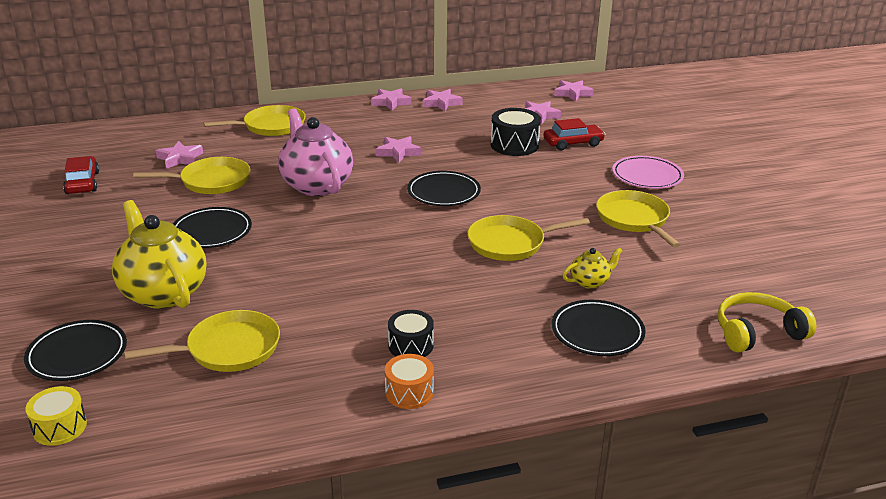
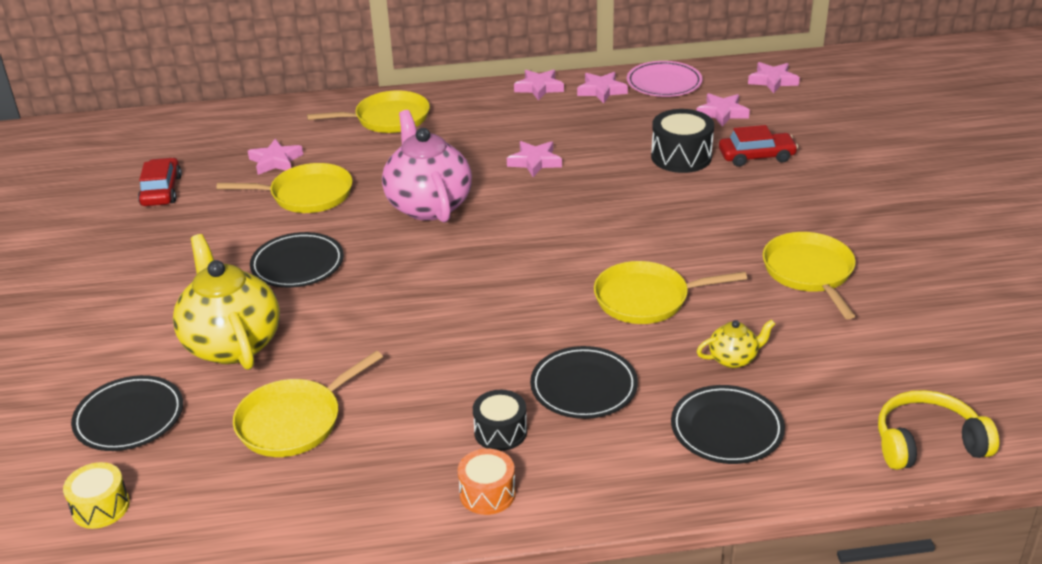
camera: 10 degrees right, 5 degrees up
yellow pan [124,310,280,372] -> yellow pan turned 150 degrees clockwise [233,351,383,457]
black plate [407,171,481,206] -> black plate moved to [530,346,638,419]
pink plate [612,156,684,189] -> pink plate moved to [627,61,703,97]

